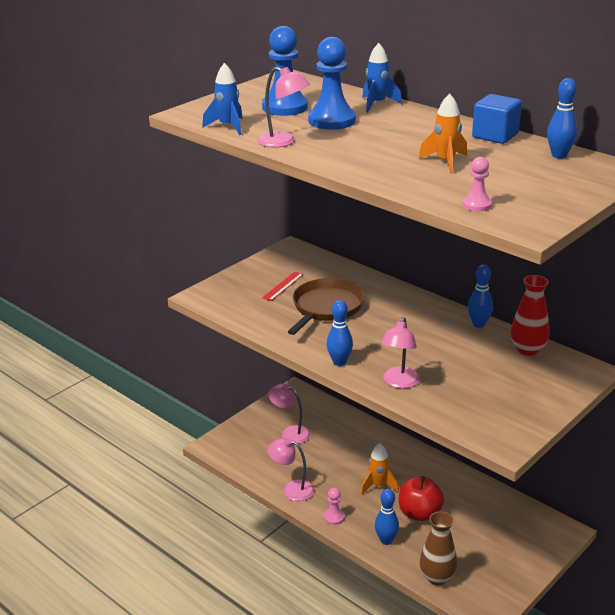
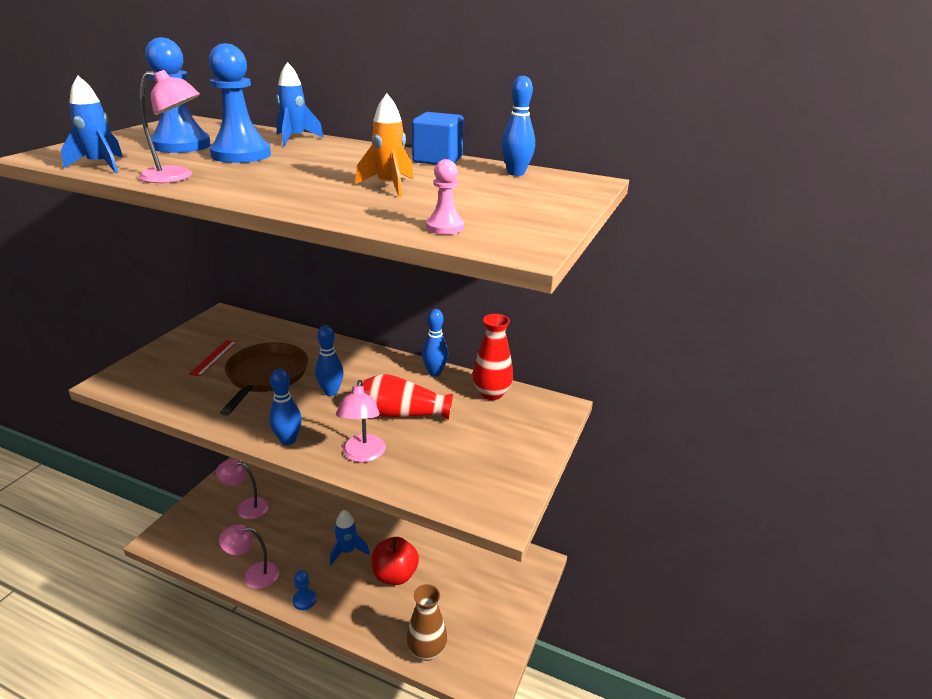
camera: 20 degrees left, 0 degrees up
pink pawn [324,488,345,525] -> blue pawn [293,570,316,610]
orange rocket [361,443,399,495] -> blue rocket [330,510,370,565]
blue bowling pin [375,489,399,545] -> blue bowling pin moved to [315,325,344,396]
none -> red vase [363,374,453,420]

